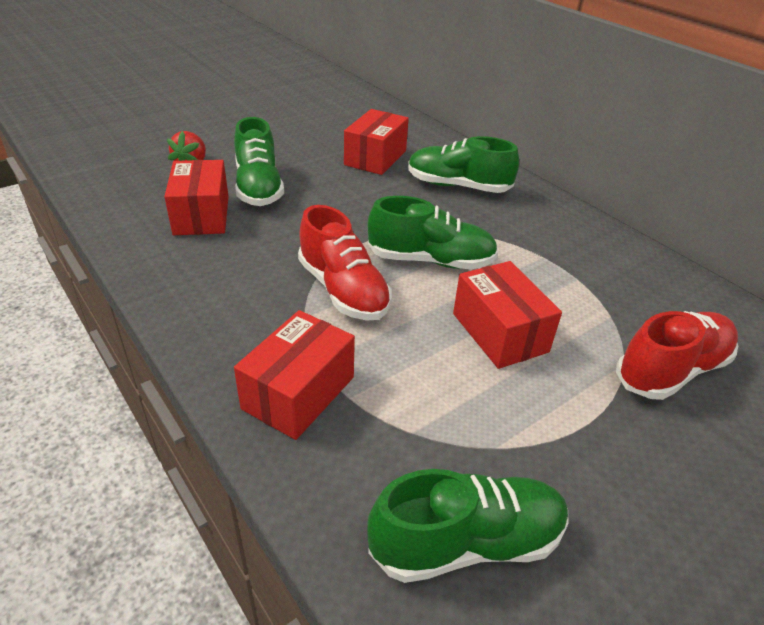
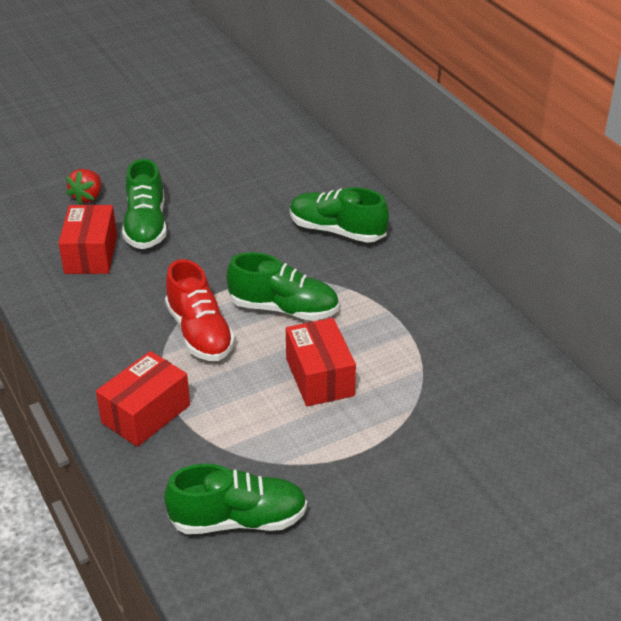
camera: 10 degrees right, 0 degrees up
red box [344,109,409,175] -> none
red shoe [616,311,738,400] -> none

